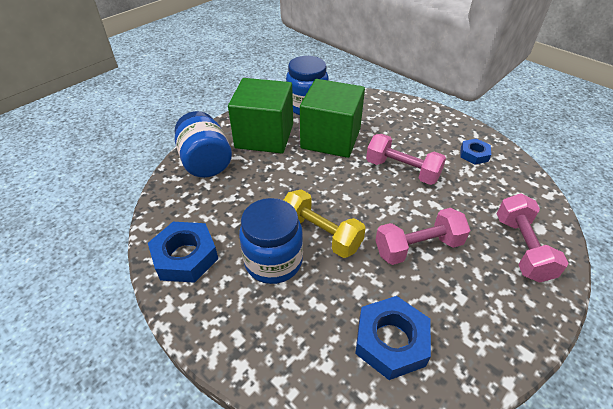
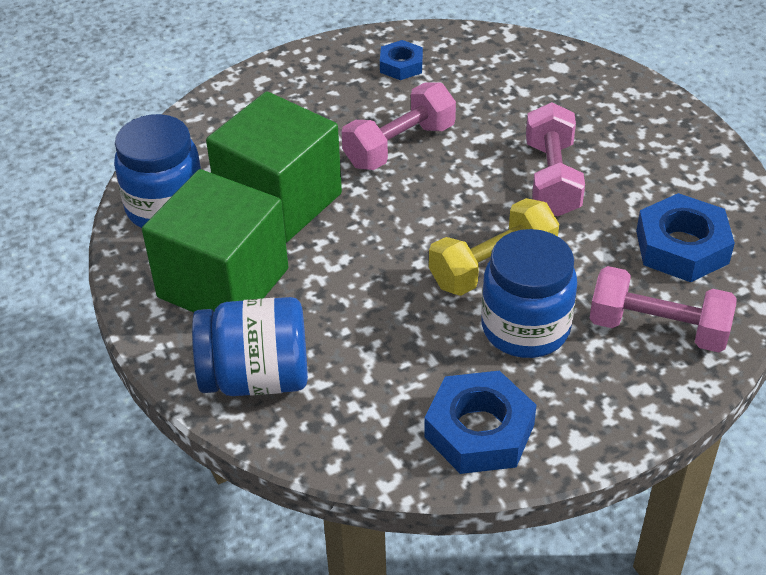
camera: 70 degrees left, 0 degrees up
pink dumbbell [496,193,568,283] -> pink dumbbell moved to [589,266,737,352]

